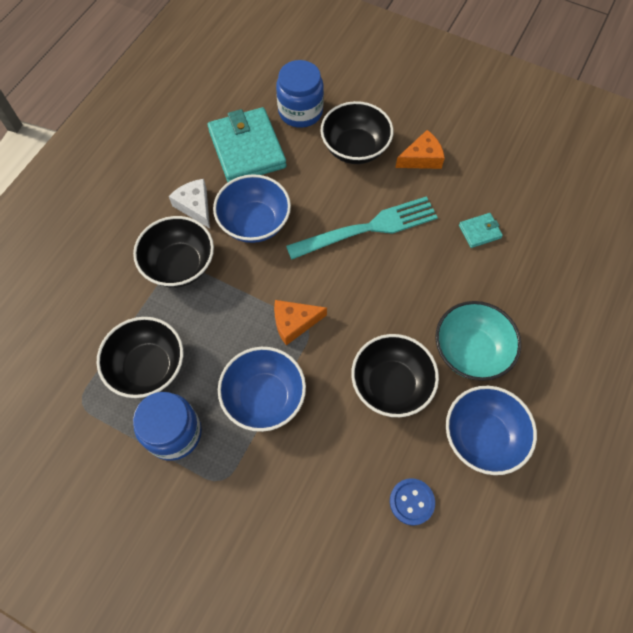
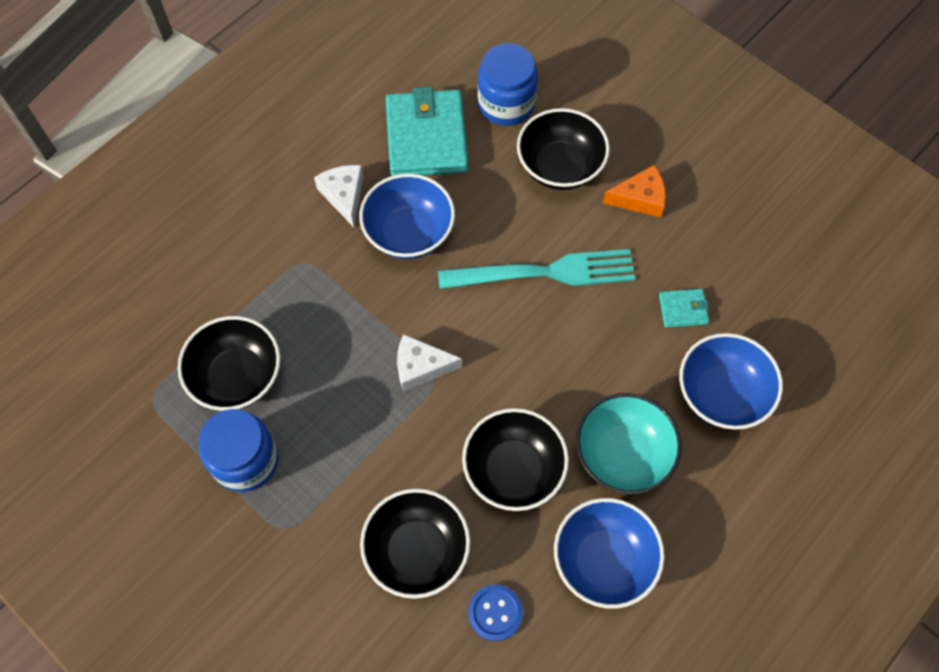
camera: 15 degrees right, 0 degrees up
black bowl [133,216,214,287] -> black bowl moved to [360,488,470,599]
blue bowl [218,347,306,432] -> blue bowl moved to [679,333,783,430]
orange cheese [274,300,327,345] -> white cheese [397,334,462,392]

